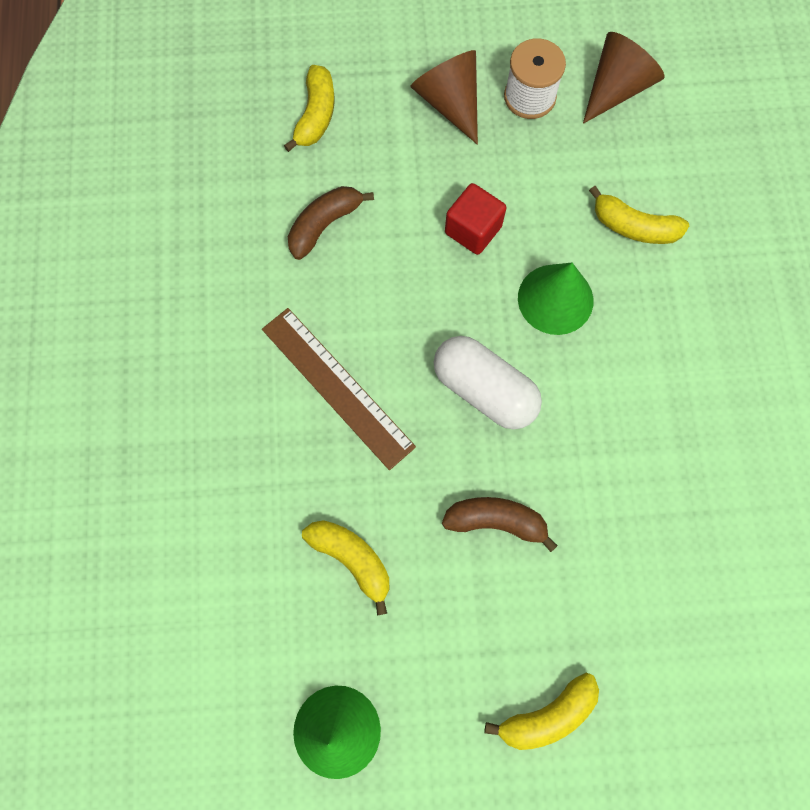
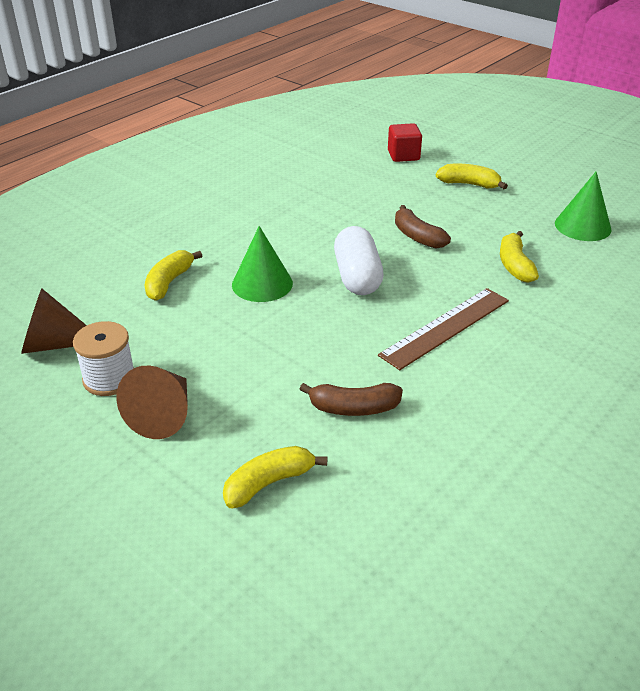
camera: 135 degrees left, 35 degrees down
brown ruler [262,308,416,470] -> brown ruler turned 45 degrees clockwise [378,288,509,370]
red cube [445,183,506,255] -> red cube moved to [388,123,422,162]
yellow banana [589,186,689,244] -> yellow banana turned 135 degrees counterclockwise [145,250,202,301]

